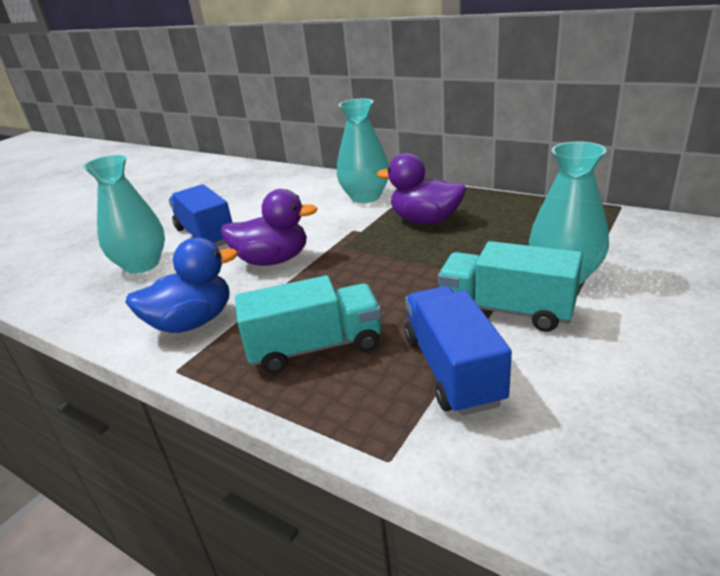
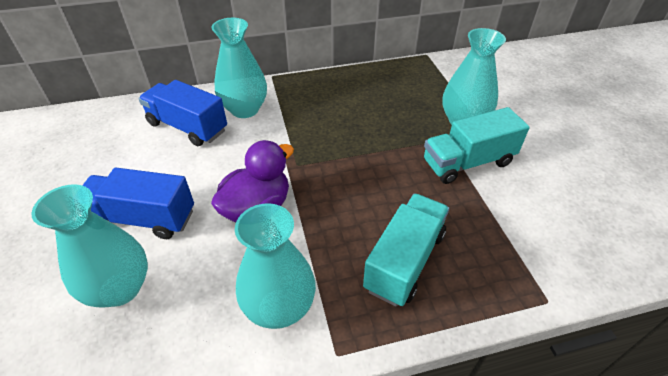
camera: 50 degrees left, 15 degrees up
blue duck [125,237,238,333] -> turquoise vase [235,203,316,329]
purple duck [377,153,466,224] -> none
blue truck [405,286,512,416] -> blue truck moved to [138,80,227,146]

